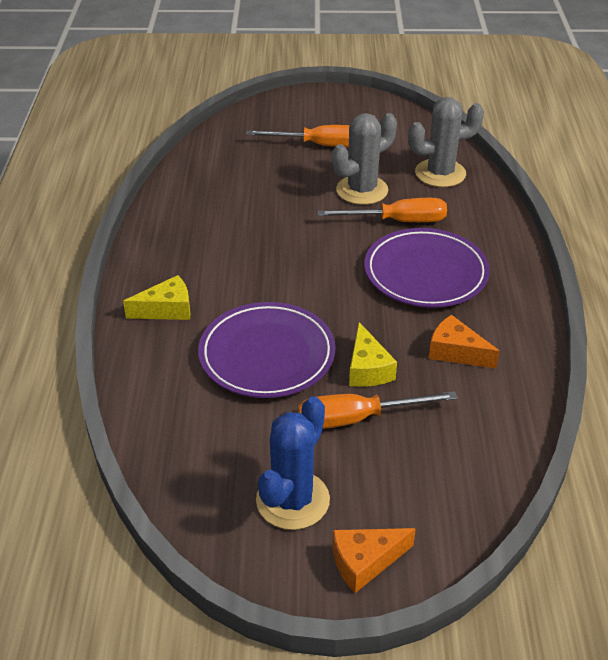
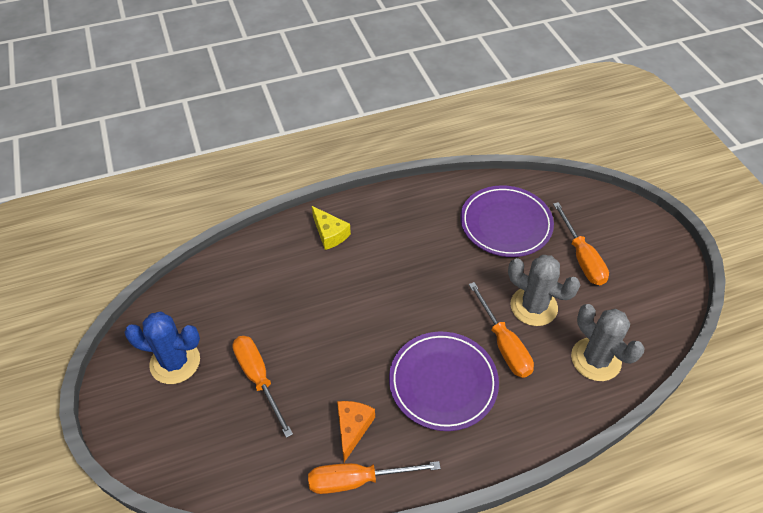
camera: 70 degrees right, 10 degrees up
purple plate [198,302,336,398] -> purple plate moved to [460,185,554,257]
orange cheese [332,528,416,593] -> none
yellow cheese [349,322,397,387] -> none
none -> orange screwdriver [308,461,441,494]

